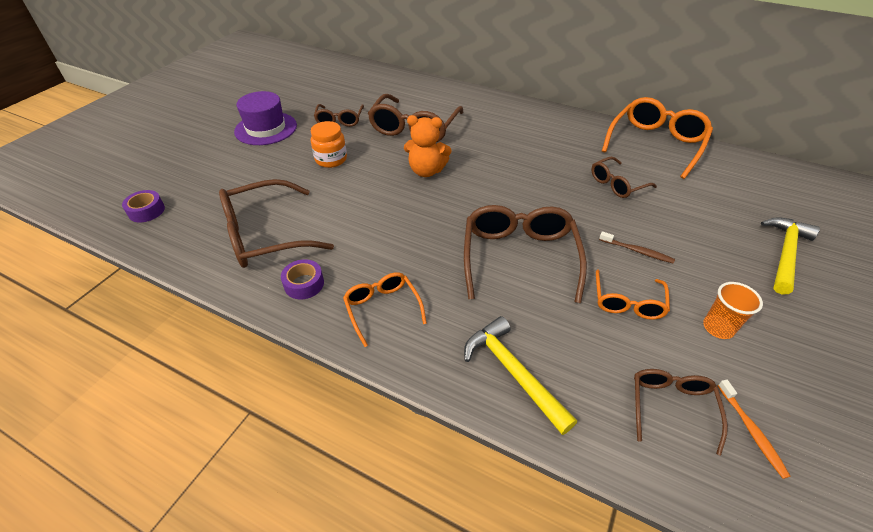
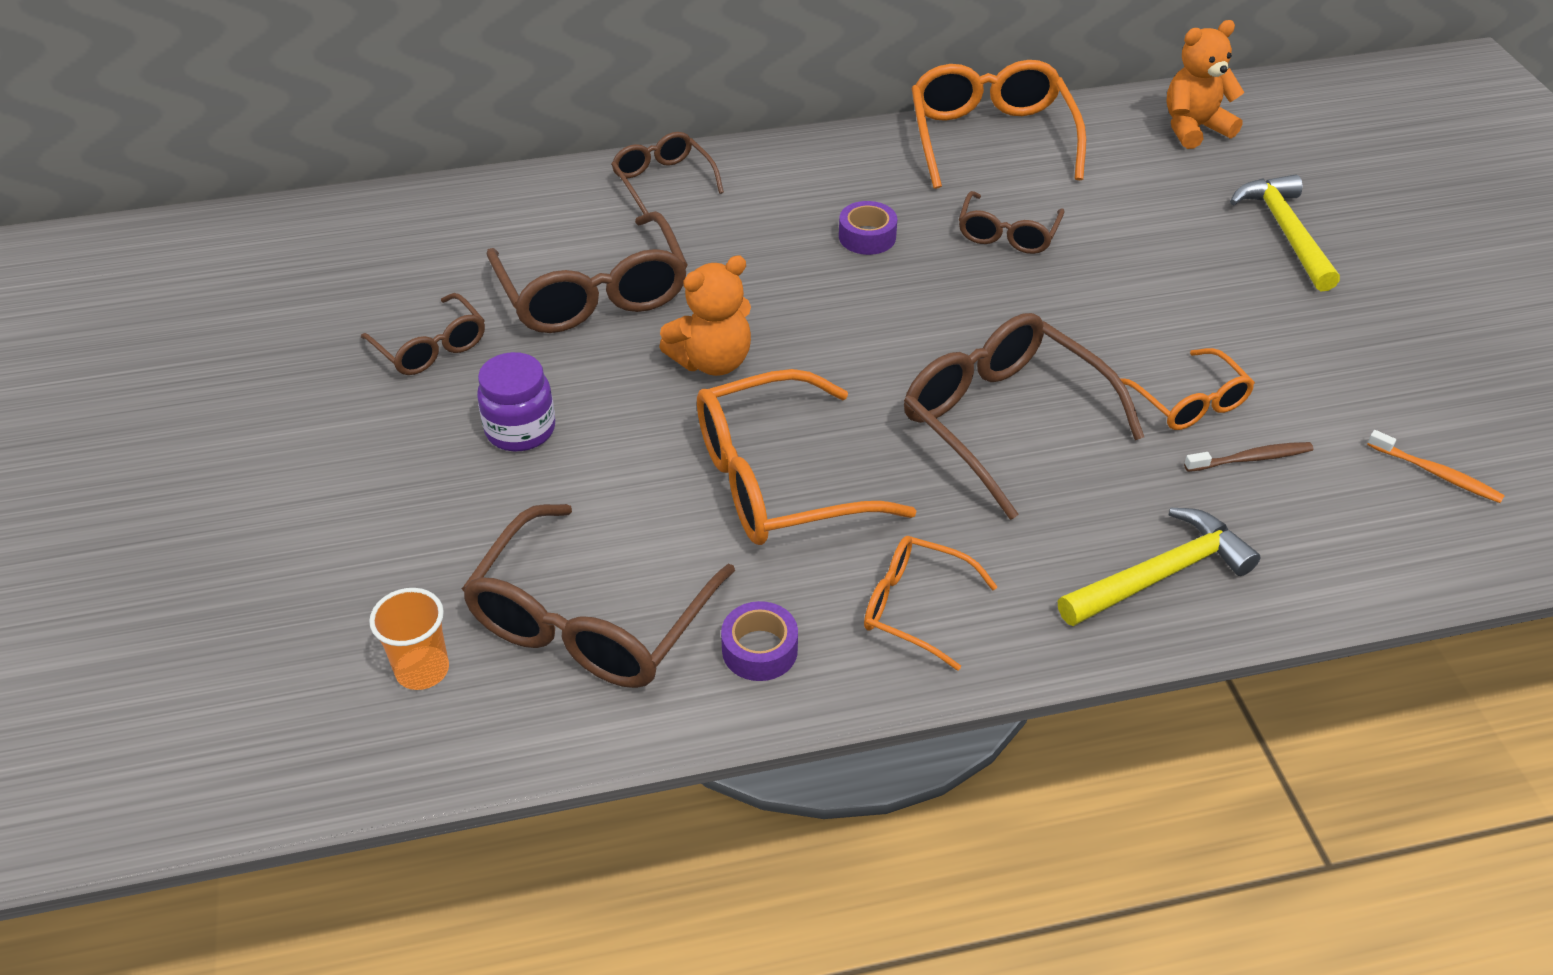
camera: 40 degrees left, 0 degrees up
purple tape [122,190,165,222] -> purple tape moved to [839,201,897,255]
purple hat [234,91,297,145] -> none
orange jar [311,121,347,168] -> purple jar [477,352,555,451]
yellow hammer [464,316,577,435] -> yellow hammer turned 135 degrees clockwise [1058,508,1261,626]
brown toothbrush [599,231,675,264] -> brown toothbrush moved to [1184,442,1313,472]
brown glasses [634,369,728,456] -> brown glasses moved to [611,132,724,214]
orange cup [703,282,763,339] -> orange cup moved to [369,588,449,690]
none -> orange glasses [697,369,917,545]
none -> orange teddy bear [1167,20,1245,149]

